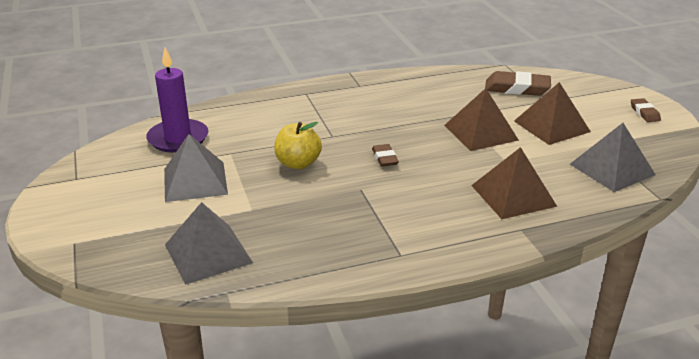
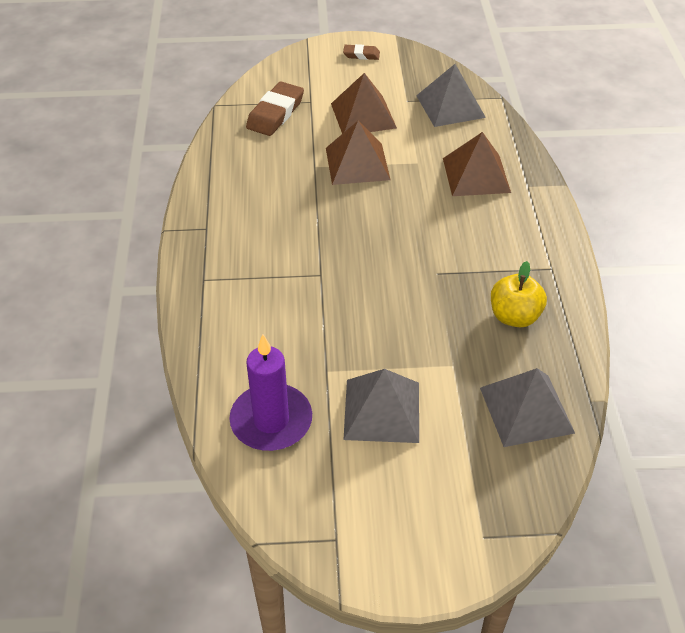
camera: 75 degrees left, 15 degrees up
yellow apple [274,122,322,169] -> yellow apple moved to [491,261,547,327]
brown eraser [372,144,399,167] -> none

